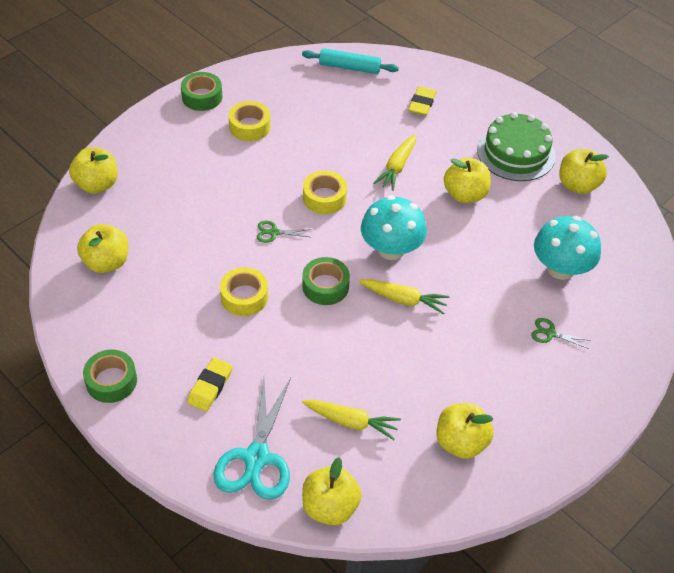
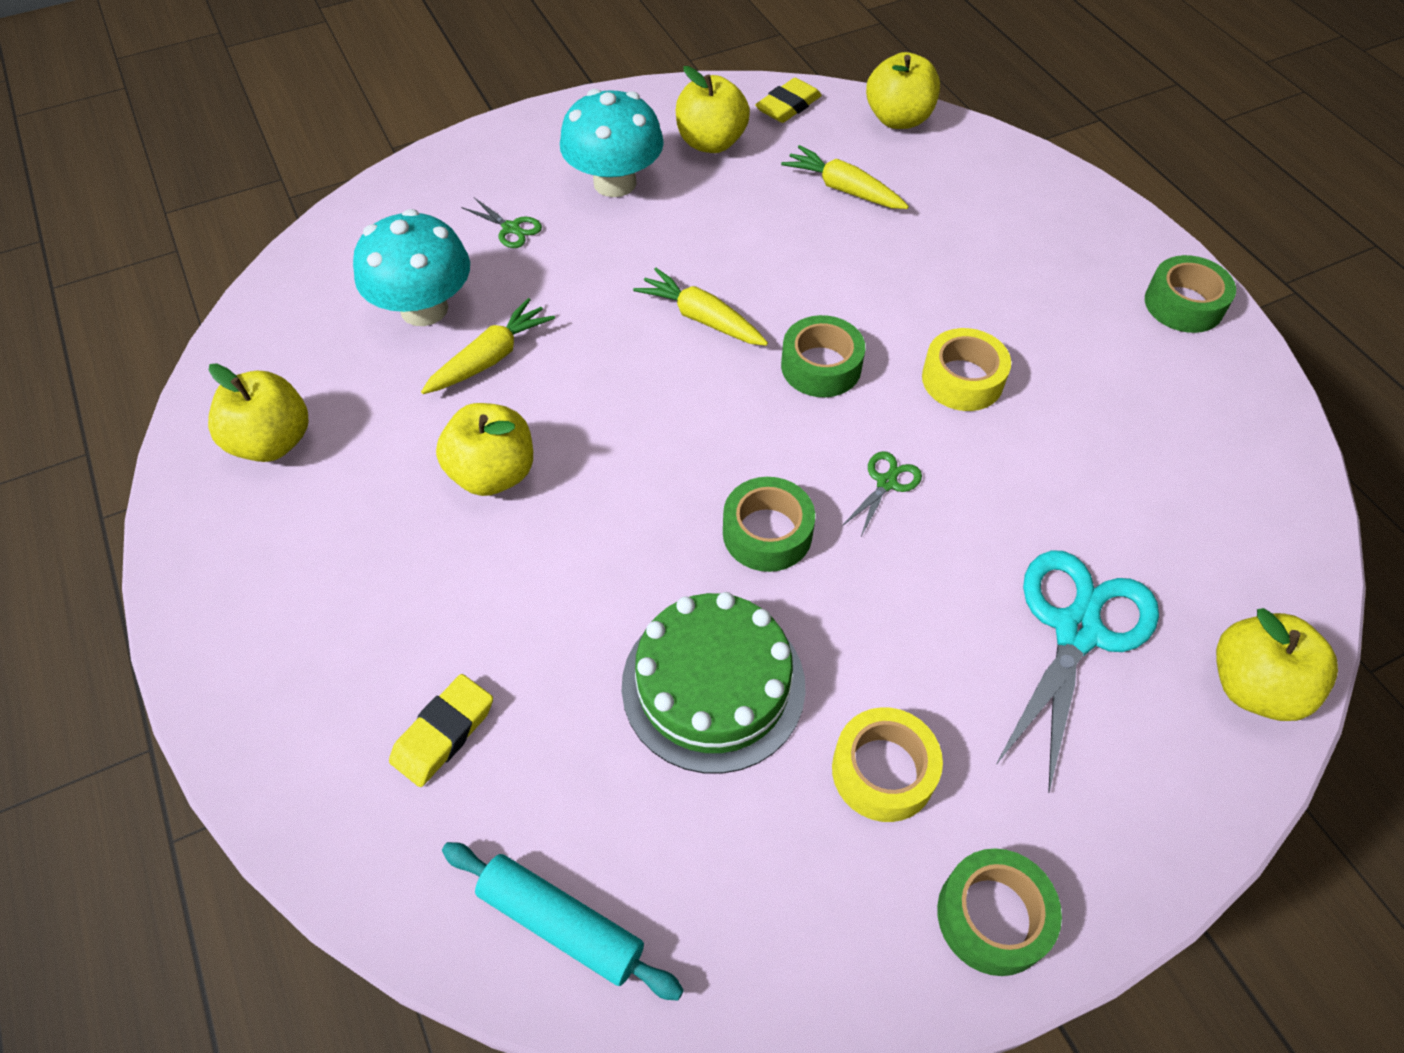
camera: 160 degrees left, 5 degrees up
yellow apple [77,224,128,273] -> none
yellow eraser [187,358,233,411] -> yellow eraser moved to [755,78,822,123]
turquoise scissors [213,377,291,500] -> turquoise scissors moved to [995,550,1159,794]
green scissors [257,221,312,243] -> green scissors turned 75 degrees counterclockwise [842,451,922,536]
yellow tape [303,171,347,214] -> green tape [723,477,815,572]
turquoise mushroom [361,195,427,260] -> turquoise mushroom moved to [560,89,664,197]
yellow carrot [373,134,416,191] -> yellow carrot moved to [421,298,555,394]
green cake [477,112,556,181] -> green cake moved to [622,592,806,774]

